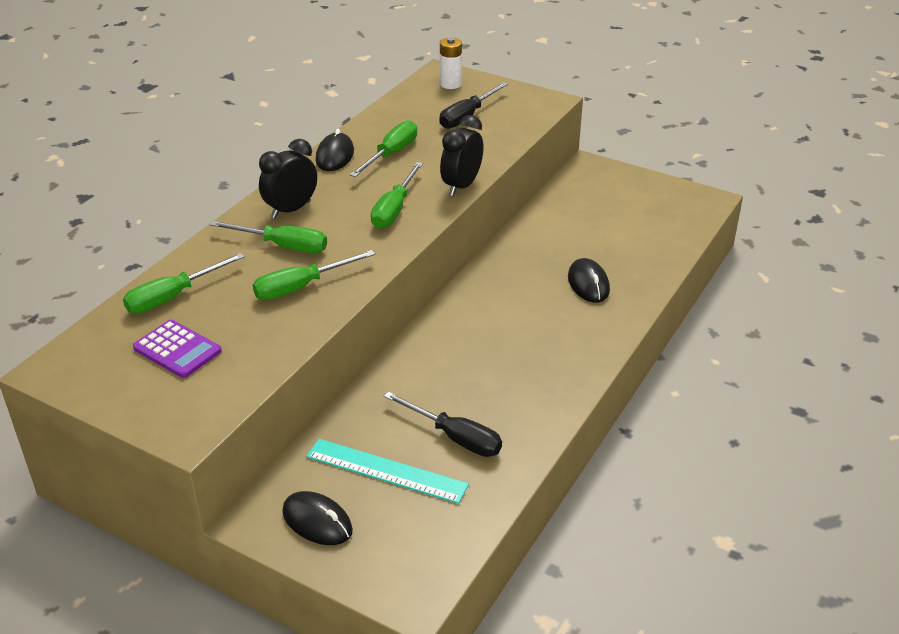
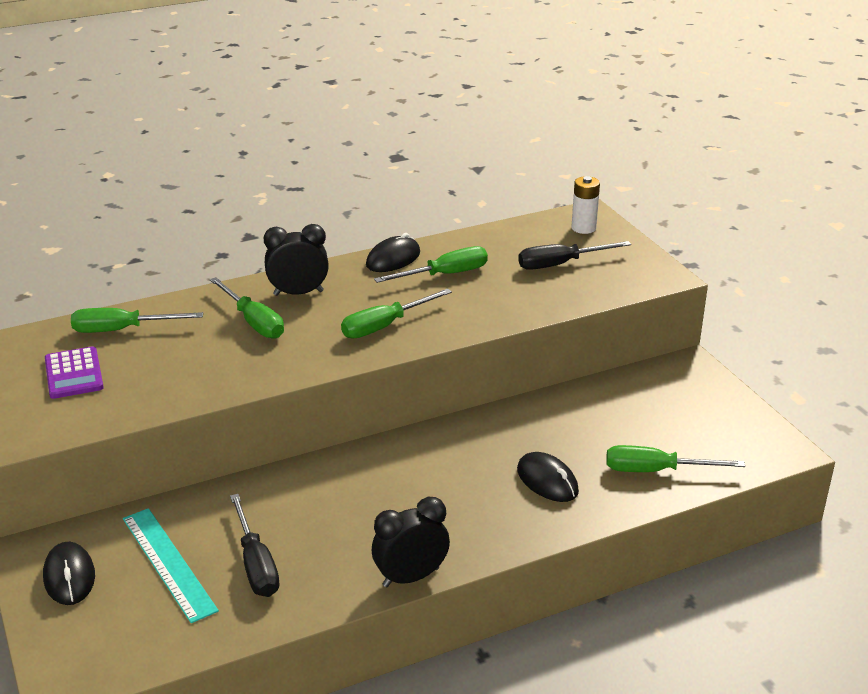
camera: 35 degrees right, 5 degrees down
green screwdriver [253,250,375,300] -> green screwdriver moved to [606,445,745,472]
black clock [440,115,483,196] -> black clock moved to [372,497,450,587]
black mouse [568,258,610,303] -> black mouse turned 60 degrees counterclockwise [517,452,579,502]

